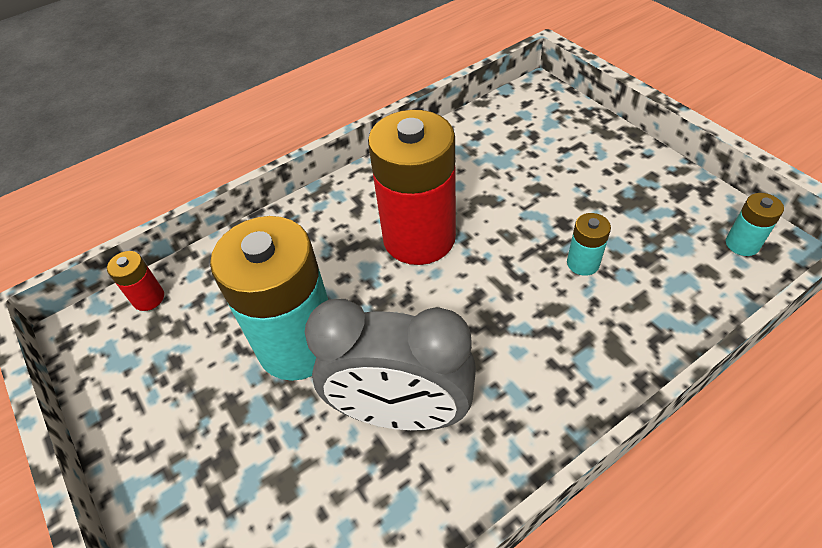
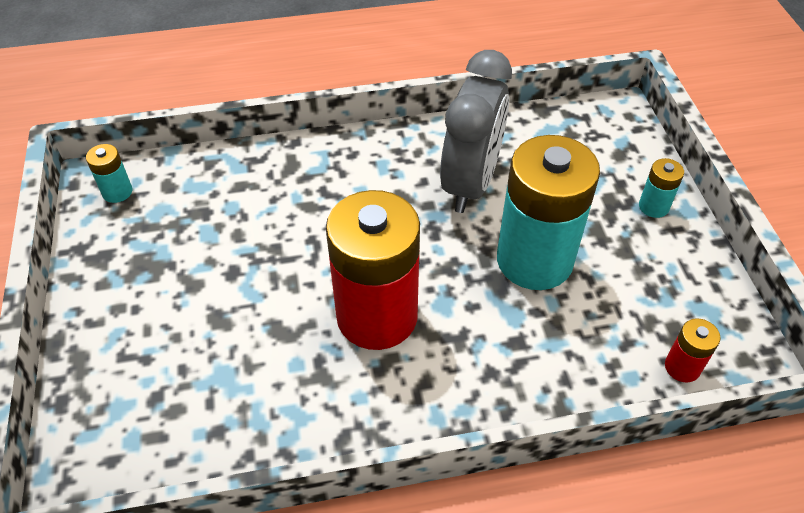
camera: 160 degrees left, 0 degrees up
grey clock [305,299,476,431] -> grey clock turned 75 degrees clockwise [440,50,512,213]
turquoise battery [567,213,611,276] -> turquoise battery moved to [639,158,684,218]

